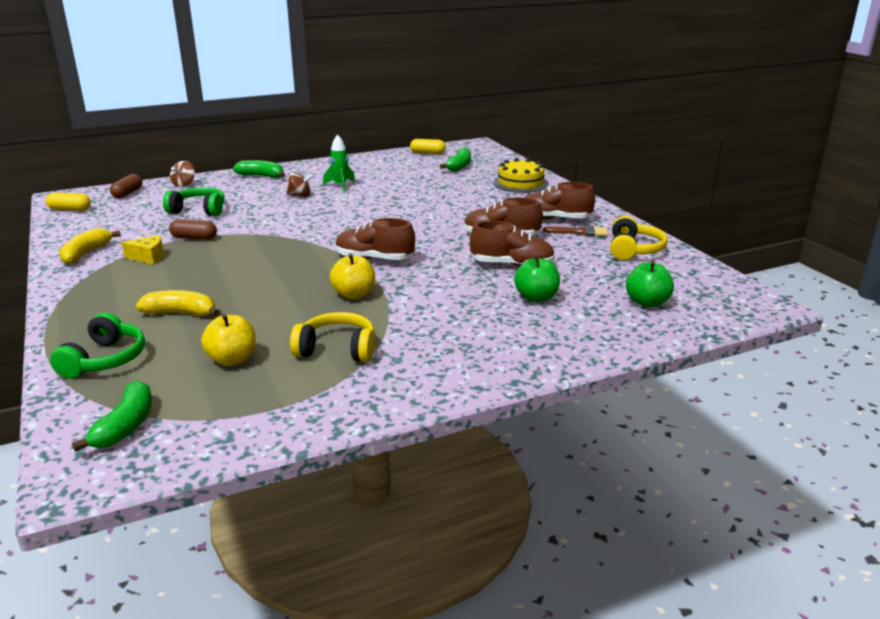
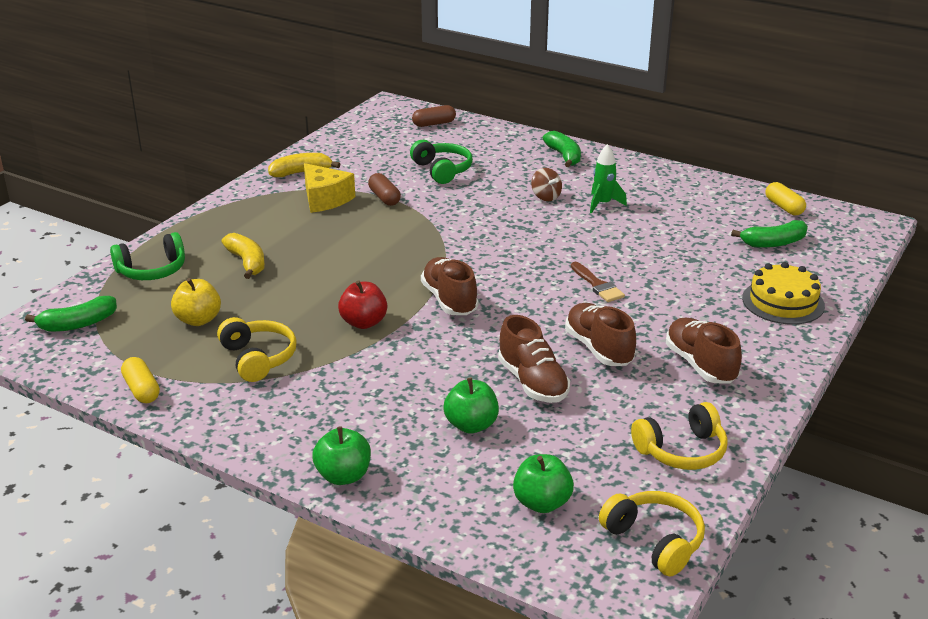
camera: 55 degrees right, 5 degrees up
yellow capsule [46,193,91,211] -> yellow capsule moved to [121,357,160,403]
yellow cheese [122,235,164,264] -> yellow cheese [304,163,355,213], size x1.53
brown spinning top [170,161,195,187] -> none
yellow apple [330,253,375,299] -> red apple [338,280,387,329]
brown brush [543,226,608,236] -> brown brush moved to [571,262,625,302]
none -> green apple [312,426,371,485]
none -> yellow headphones [599,491,705,577]

